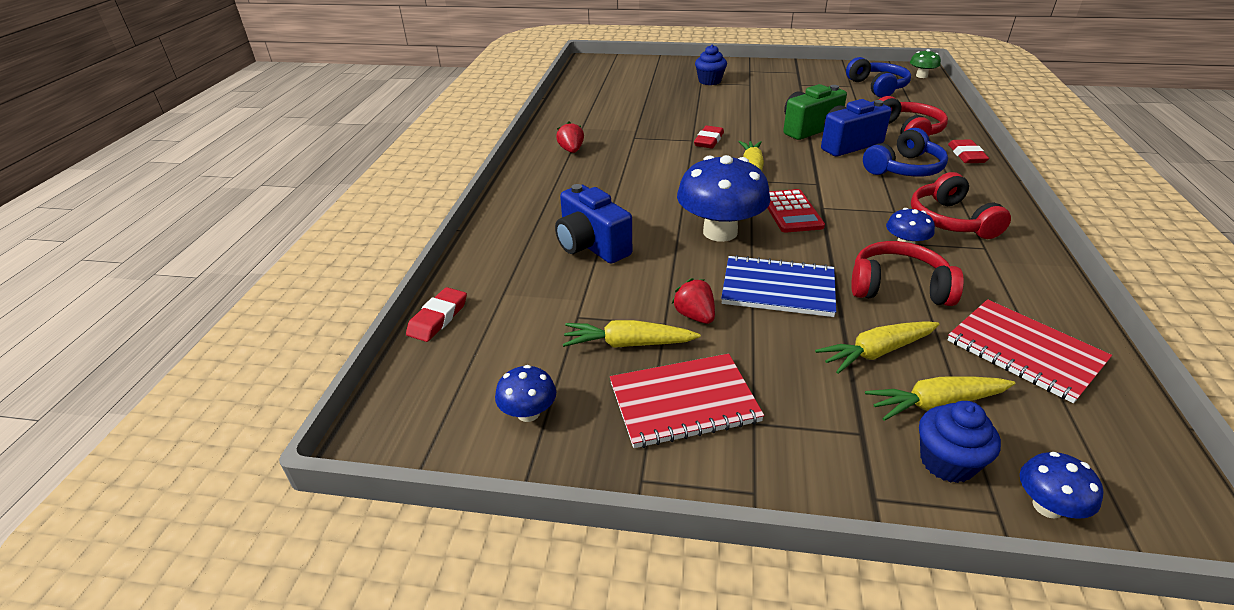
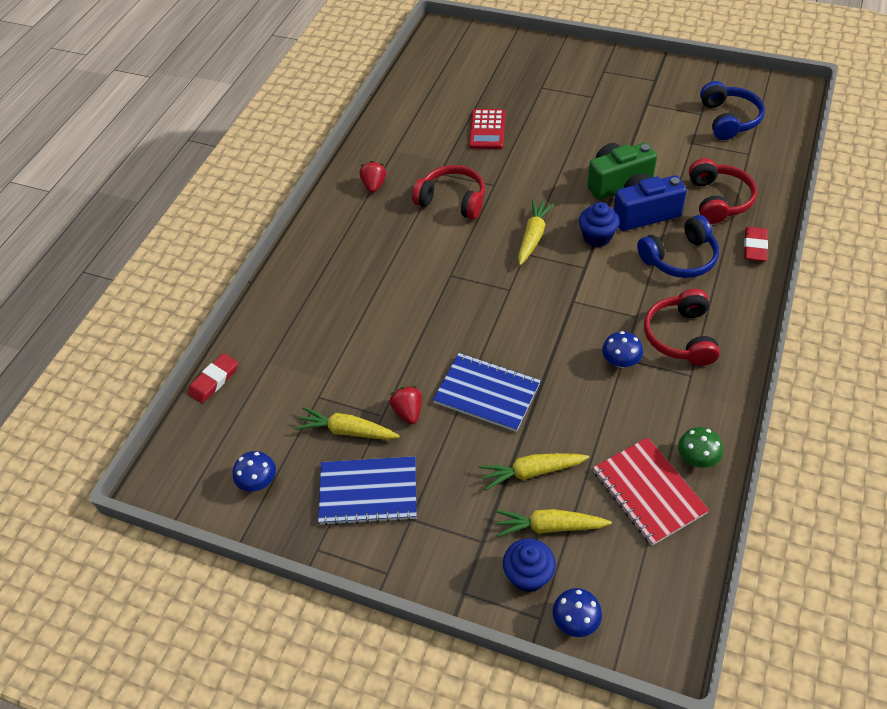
camera: 15 degrees right, 15 degrees up
blue camera [555,184,632,264] -> none
red notebook [610,354,764,448] -> blue notebook [318,456,417,526]
blue mushroom [677,155,770,242] -> none
red eraser [694,126,724,149] -> none
blue cupcake [695,45,727,85] -> blue cupcake moved to [579,202,620,247]
red calculator [767,189,825,233] -> red calculator moved to [469,109,505,149]
red headphones [851,241,964,306] -> red headphones moved to [412,165,485,219]
green mushroom [910,49,941,78] -> green mushroom moved to [678,427,723,468]

